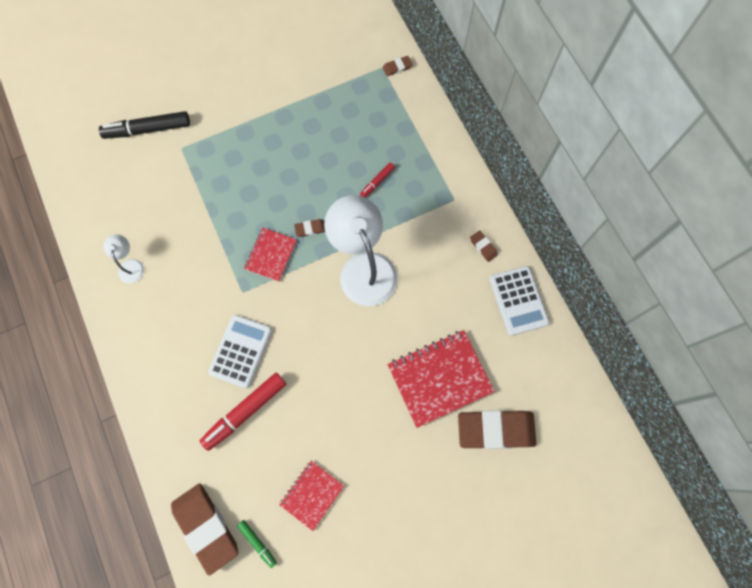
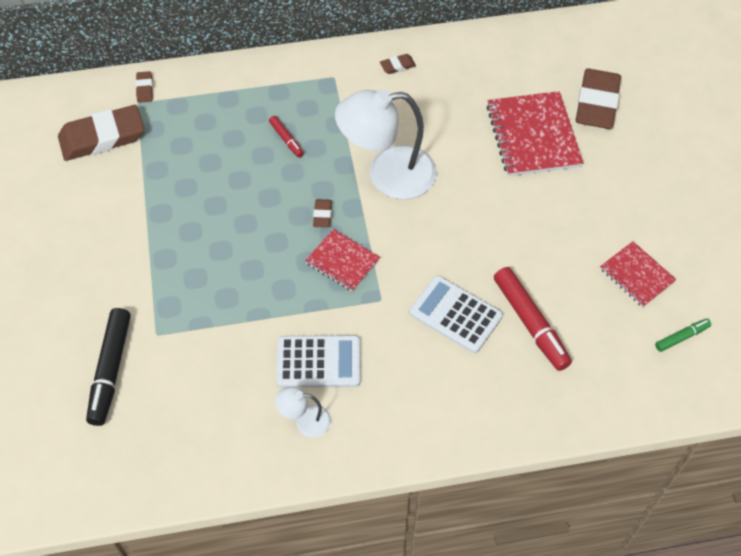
camera: 75 degrees left, 15 degrees down
brown eraser [171,484,238,576] -> brown eraser moved to [58,105,144,161]
white calculator [489,266,549,336] -> white calculator moved to [276,335,360,388]

